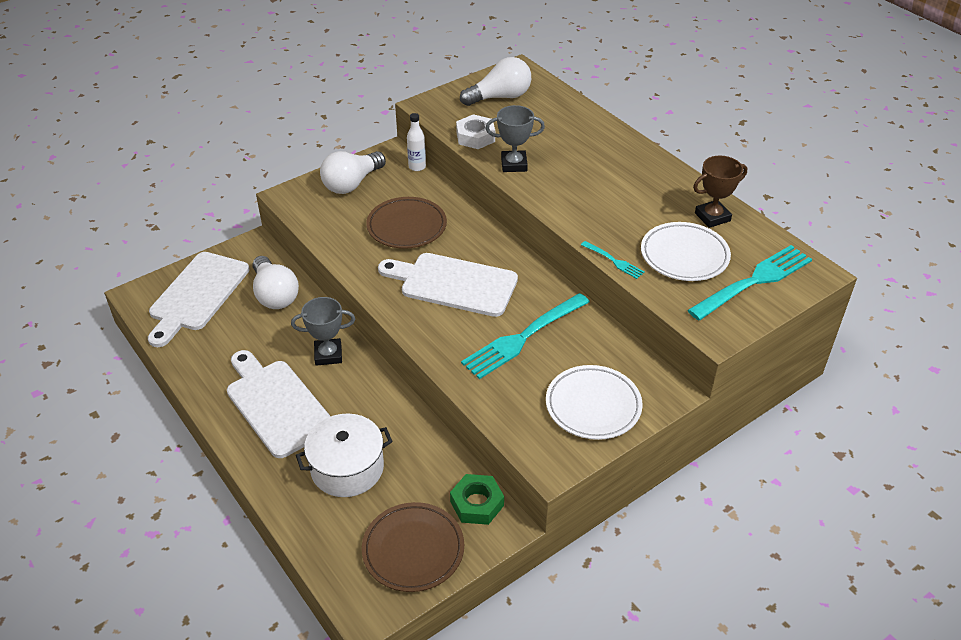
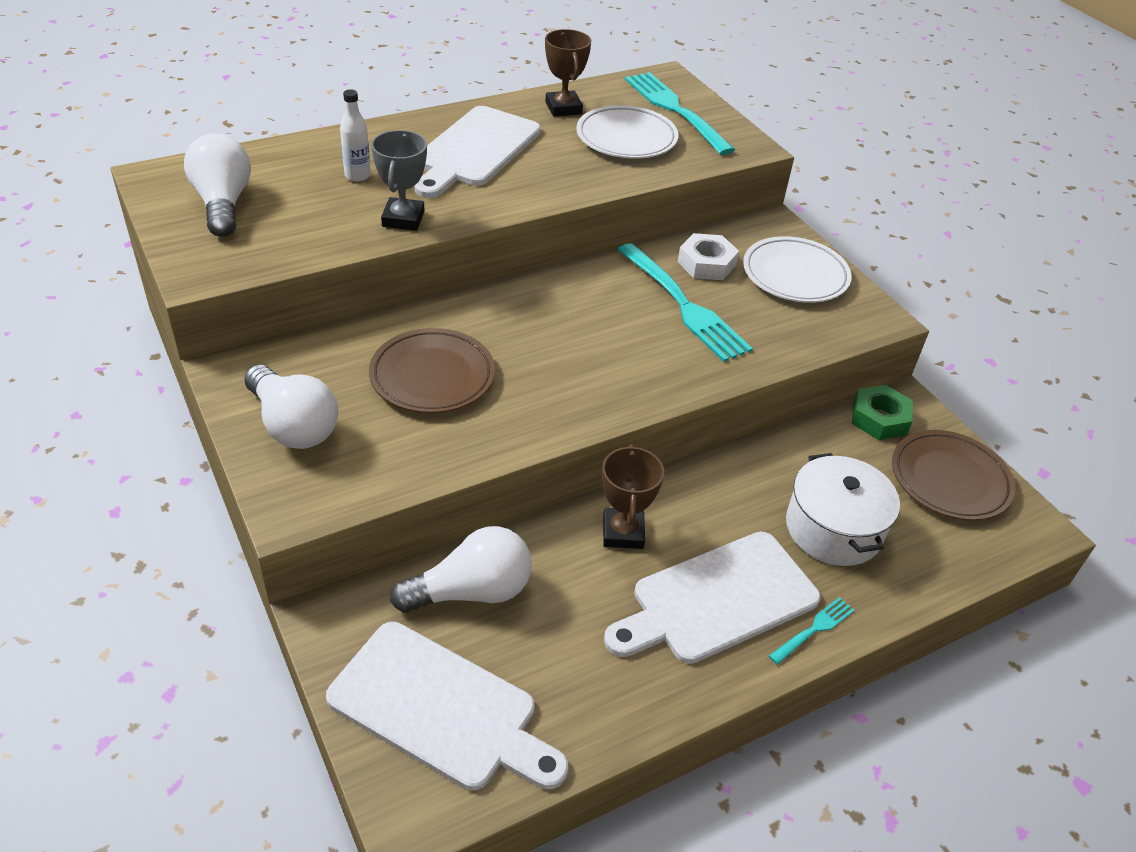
camera: 85 degrees left, 0 degrees up
grey trophy [291,297,355,366] -> brown trophy [602,444,664,549]
white cutting board [378,253,518,317] -> white cutting board moved to [415,106,541,198]
white bottle [407,113,426,171] -> white bottle moved to [340,89,371,182]
white nut [456,114,495,149] -> white nut moved to [678,233,739,280]
turquoise fork [581,241,645,279] -> turquoise fork moved to [769,597,854,665]

